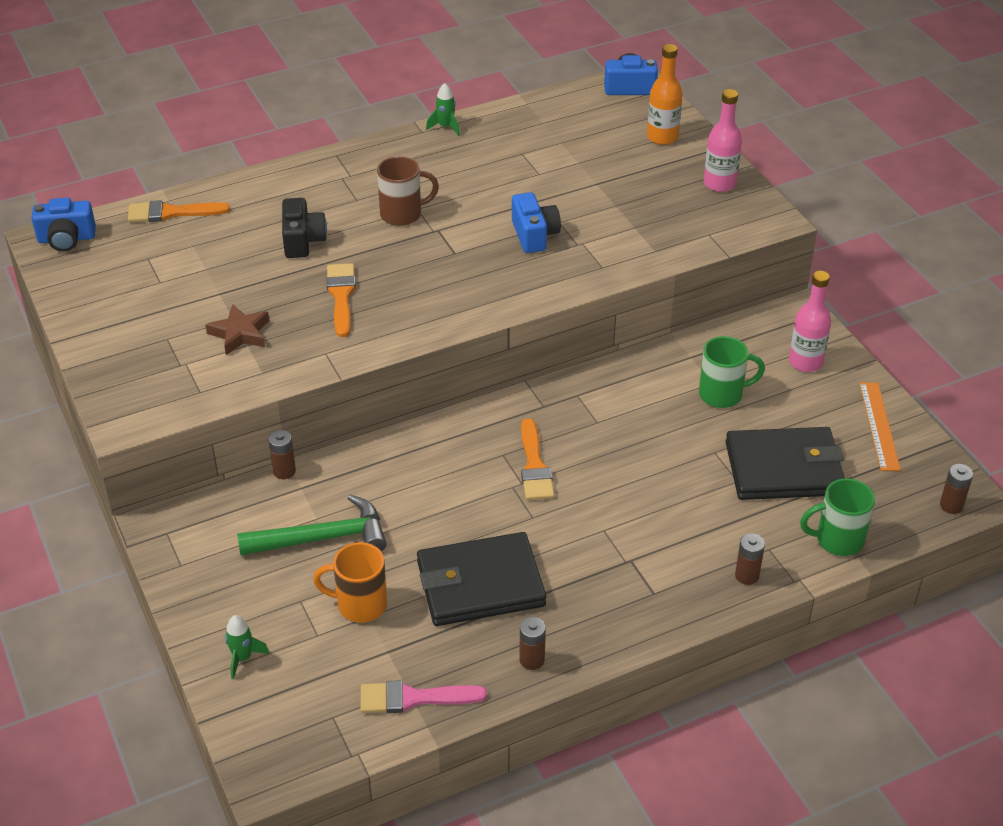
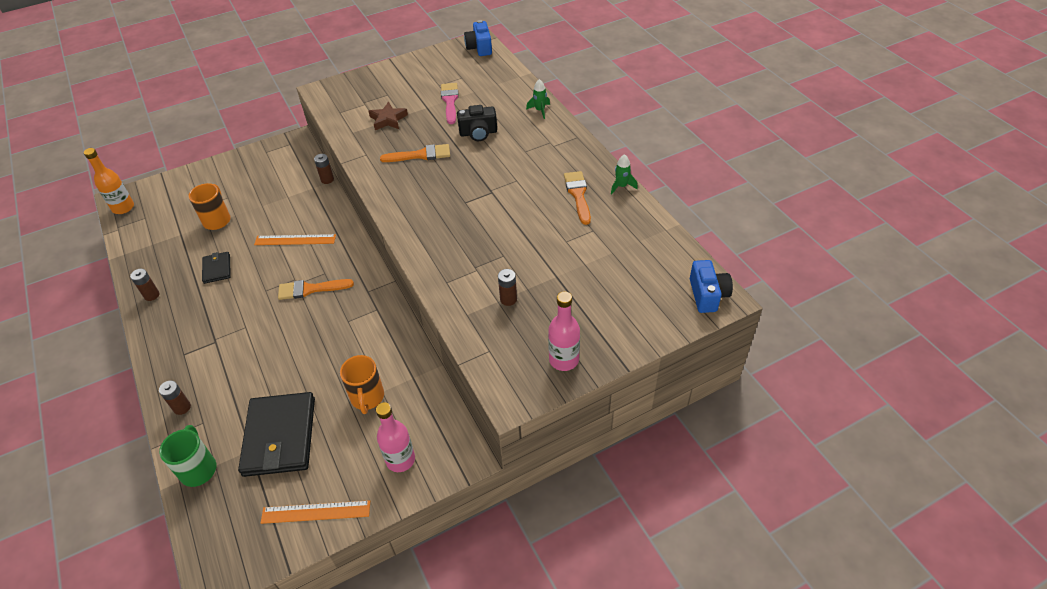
camera: 90 degrees right, 5 degrees up
orange brush [128,200,230,222] -> orange brush moved to [564,171,591,225]
green rocket [225,615,269,679] -> green rocket moved to [526,79,550,119]
green hammer [237,495,387,556] -> none
pink brush [360,680,487,713] -> pink brush moved to [441,83,459,124]
brown mug [377,156,439,226] -> none
black wallet [417,532,546,626] -> black wallet [202,252,231,284], size x0.49
blue camera [512,192,561,253] -> none
orange bottle [647,44,682,145] -> orange bottle moved to [84,148,134,214]
green mug [699,336,765,408] -> orange mug [340,355,384,414]
brown battery [940,464,973,514] -> brown battery moved to [498,269,517,306]
none -> orange ruler [254,234,336,245]

